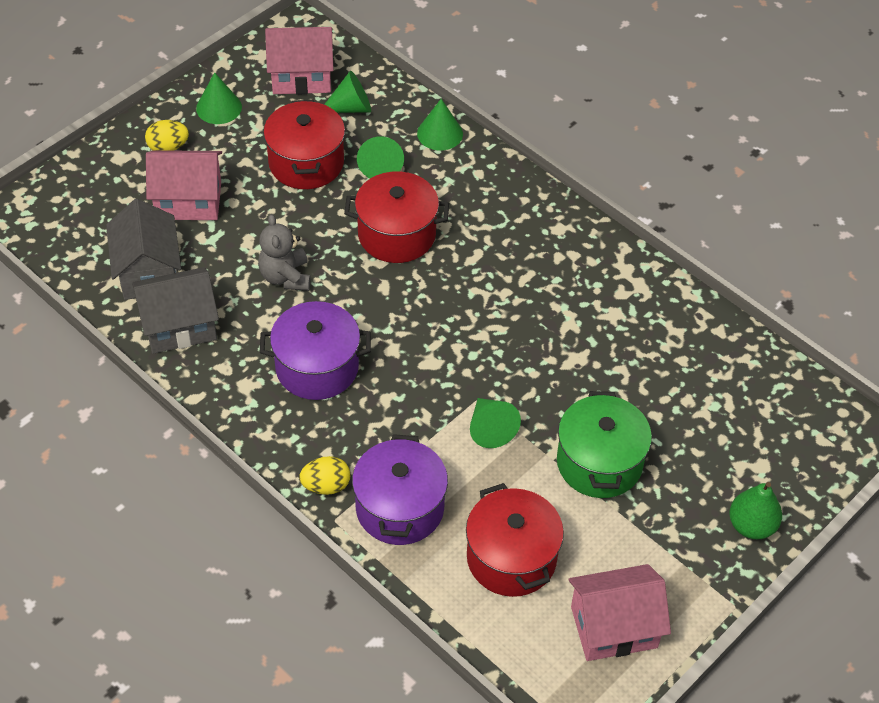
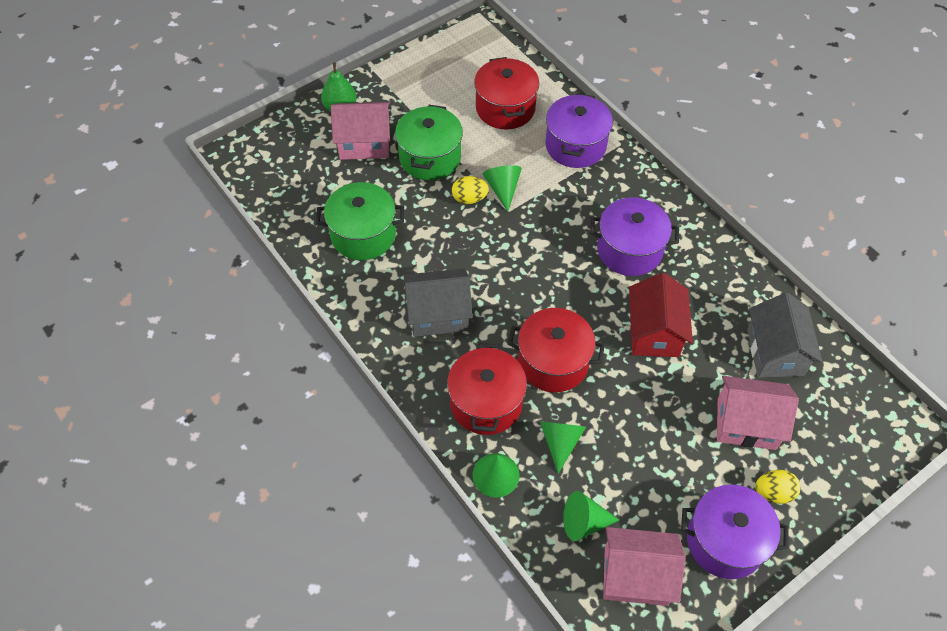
camera: 170 degrees left, 5 degrees up
grey house [132,267,219,354] -> grey house moved to [404,268,473,337]
green cone [196,72,242,124] -> purple pot [681,485,789,579]
grey teddy bear [258,214,311,291] -> red house [629,273,693,357]
red pot [263,100,345,189] -> red pot moved to [447,343,527,435]
yellow egg [299,456,350,495] -> yellow egg moved to [452,176,489,204]
pink house [569,564,671,661] -> pink house moved to [331,102,390,160]
none -> green pot [316,182,404,260]

